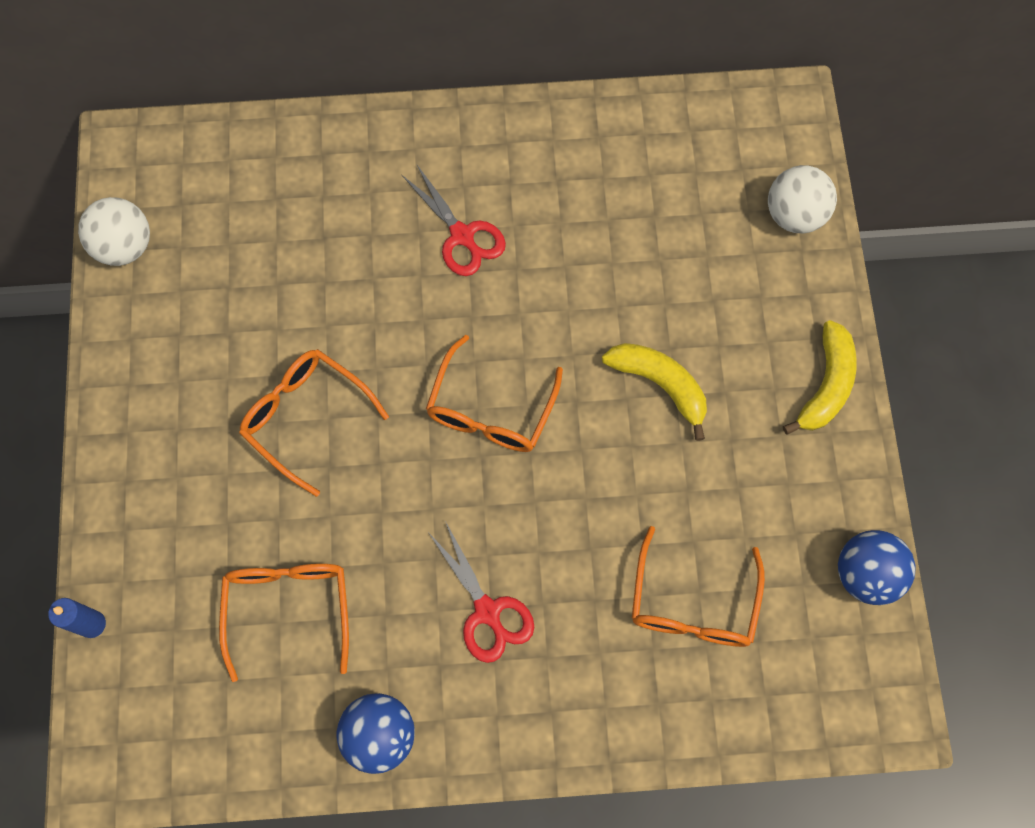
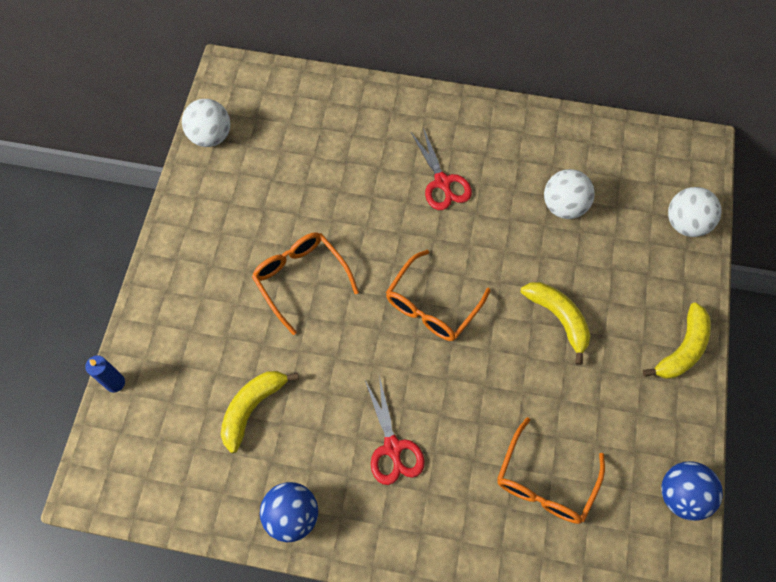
camera: 15 degrees right, 5 degrees down
orange glasses [219,564,349,682] -> yellow banana [221,371,299,453]
none -> white ball [544,169,595,219]

